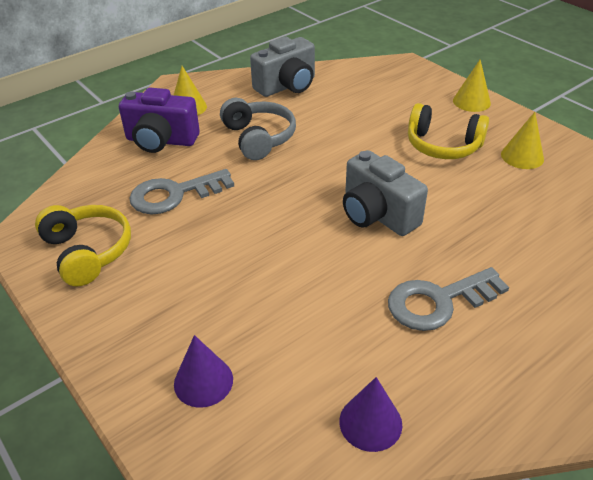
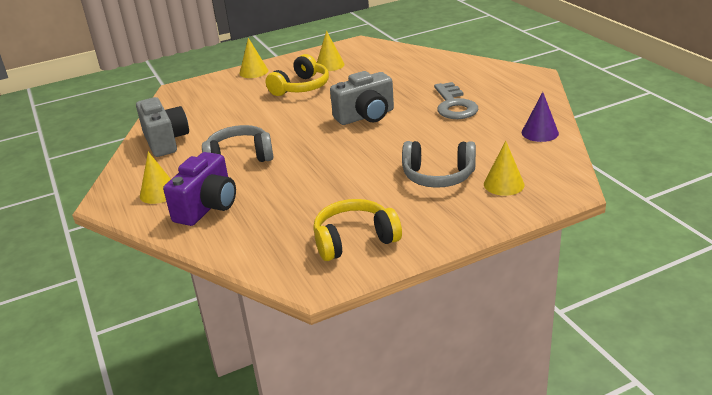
camera: 75 degrees left, 10 degrees down
grey key [129,169,234,214] -> none
purple cone [174,335,233,408] -> yellow cone [484,141,525,196]
none -> grey headphones [402,141,476,188]

